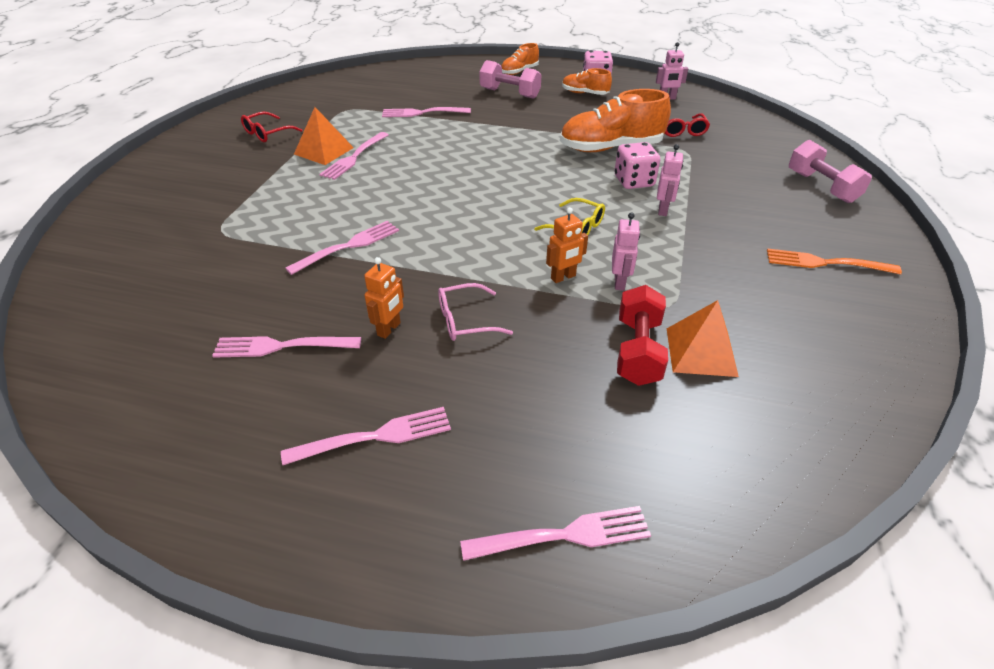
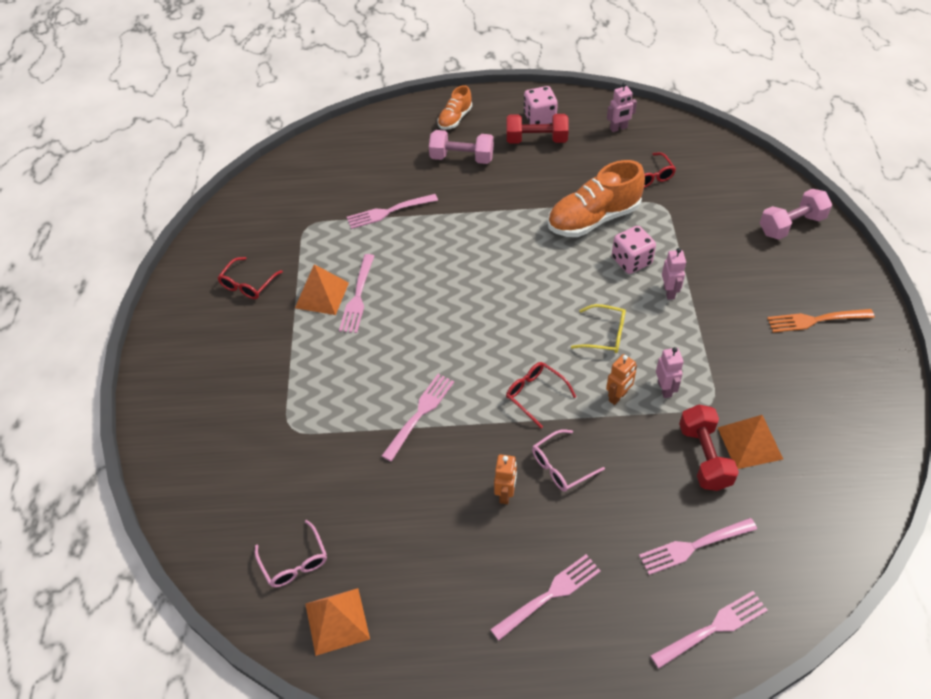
camera: 15 degrees left, 10 degrees up
pink fork [212,336,361,358] -> pink fork moved to [639,518,757,575]
orange shoe [562,68,612,95] -> red dumbbell [507,114,569,144]
pink dumbbell [789,140,872,203] -> pink dumbbell turned 75 degrees counterclockwise [760,189,832,240]
none -> pink glasses [255,520,327,588]
none -> orange pyramid [306,588,370,656]
none -> red glasses [506,362,576,428]

